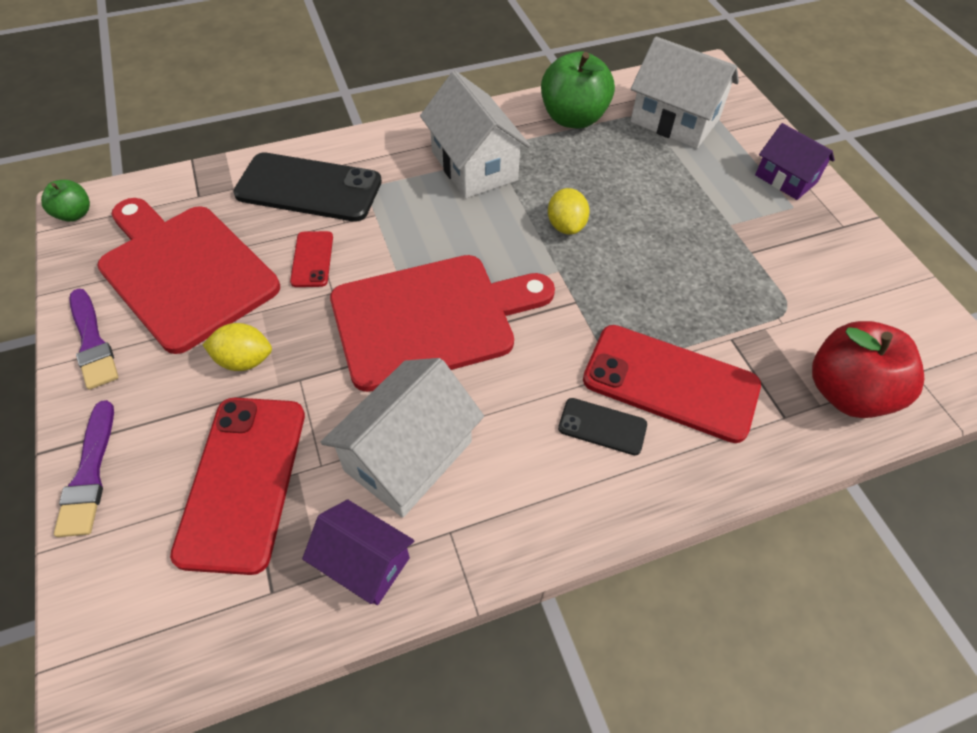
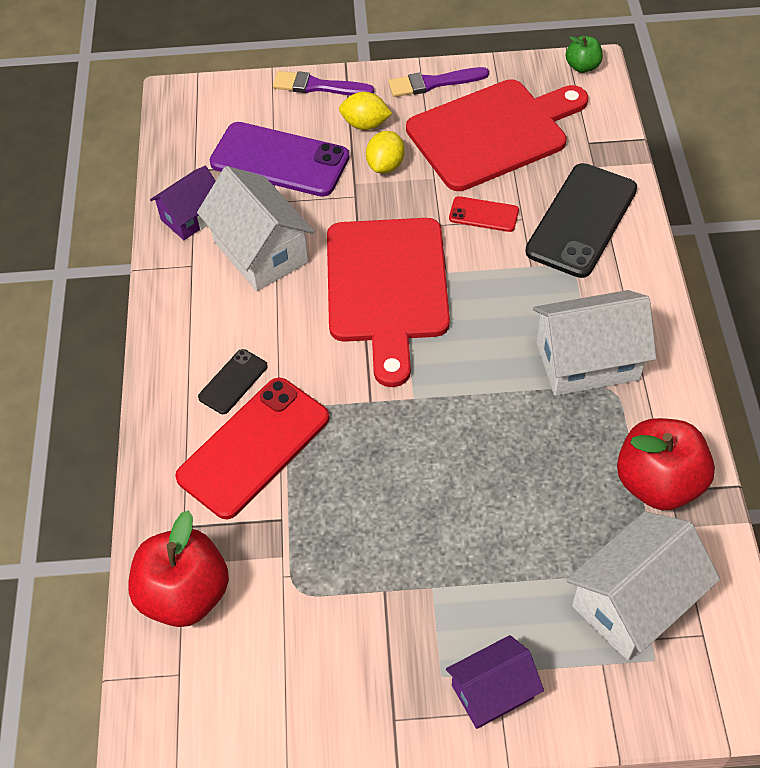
camera: 110 degrees right, 0 degrees up
red phone [170,398,305,575] -> purple phone [210,122,350,197]
green apple [541,51,615,128] -> red apple [617,418,715,511]
yellow lemon [548,188,590,235] -> yellow lemon moved to [339,92,392,130]

